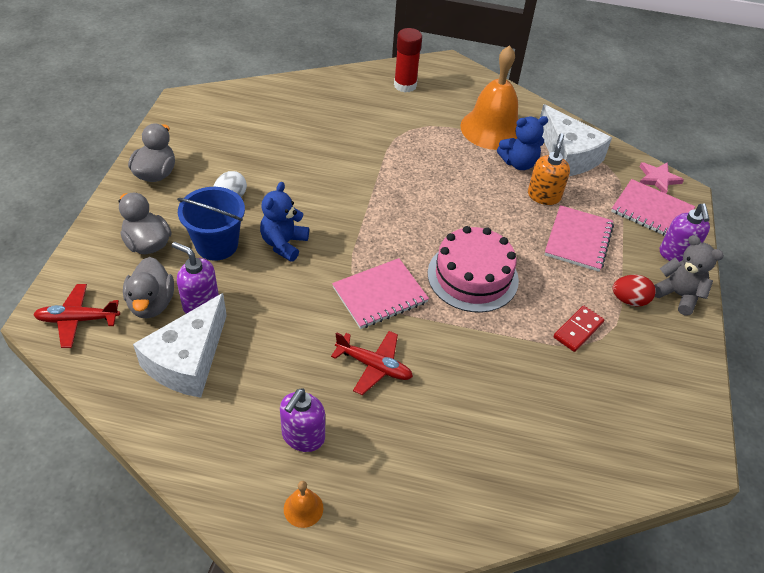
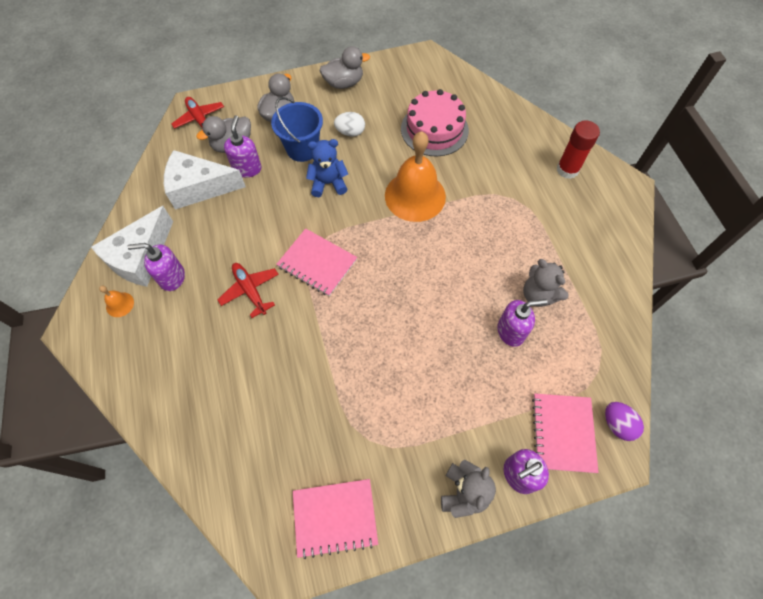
camera: 65 degrees right, 15 degrees up
red plane [331,331,413,395] -> red plane turned 150 degrees clockwise [217,263,279,318]
pink cake [428,226,519,313] -> pink cake moved to [401,89,469,156]
orange bell [460,45,519,150] -> orange bell moved to [385,131,446,222]
blue teddy bear [497,116,548,170] -> grey teddy bear [523,259,569,307]
orange soap dispenser [528,133,570,205] -> purple soap dispenser [498,299,548,347]
white cheese [540,104,612,176] -> white cheese moved to [91,206,173,287]
pink notebook [544,205,614,272] -> pink notebook moved to [293,479,378,559]
red domino [554,306,604,352] -> none
red egg [613,275,655,307] -> none
pink star [639,162,684,193] -> purple egg [605,402,644,441]

